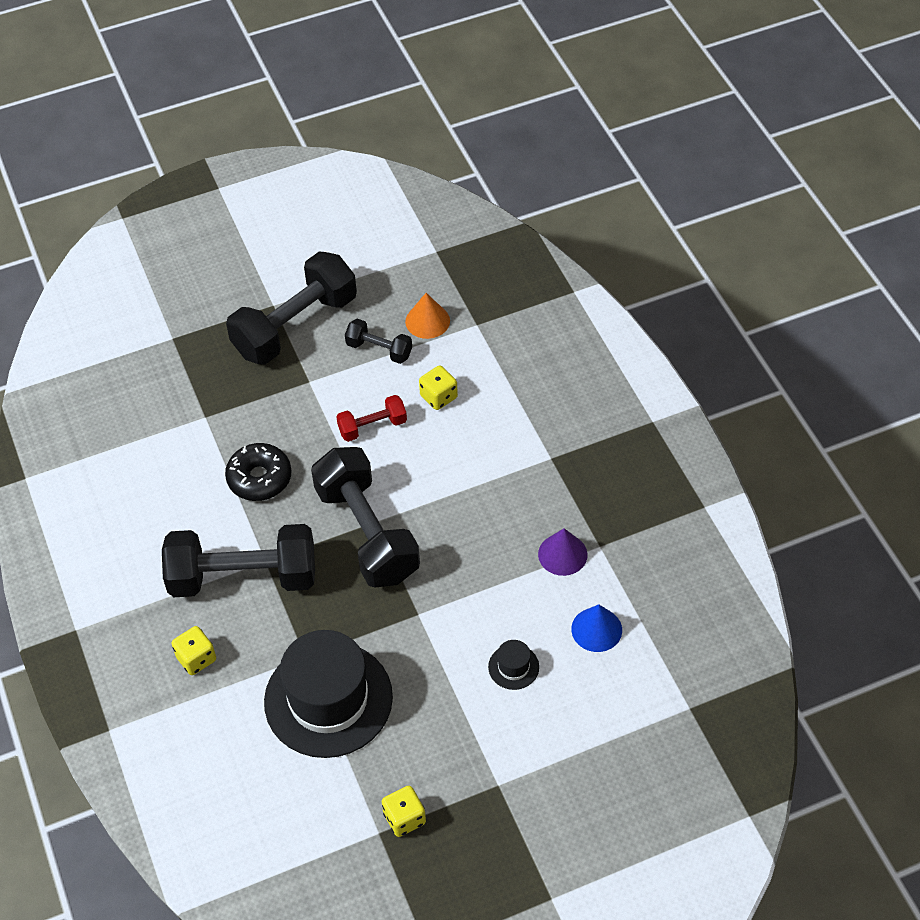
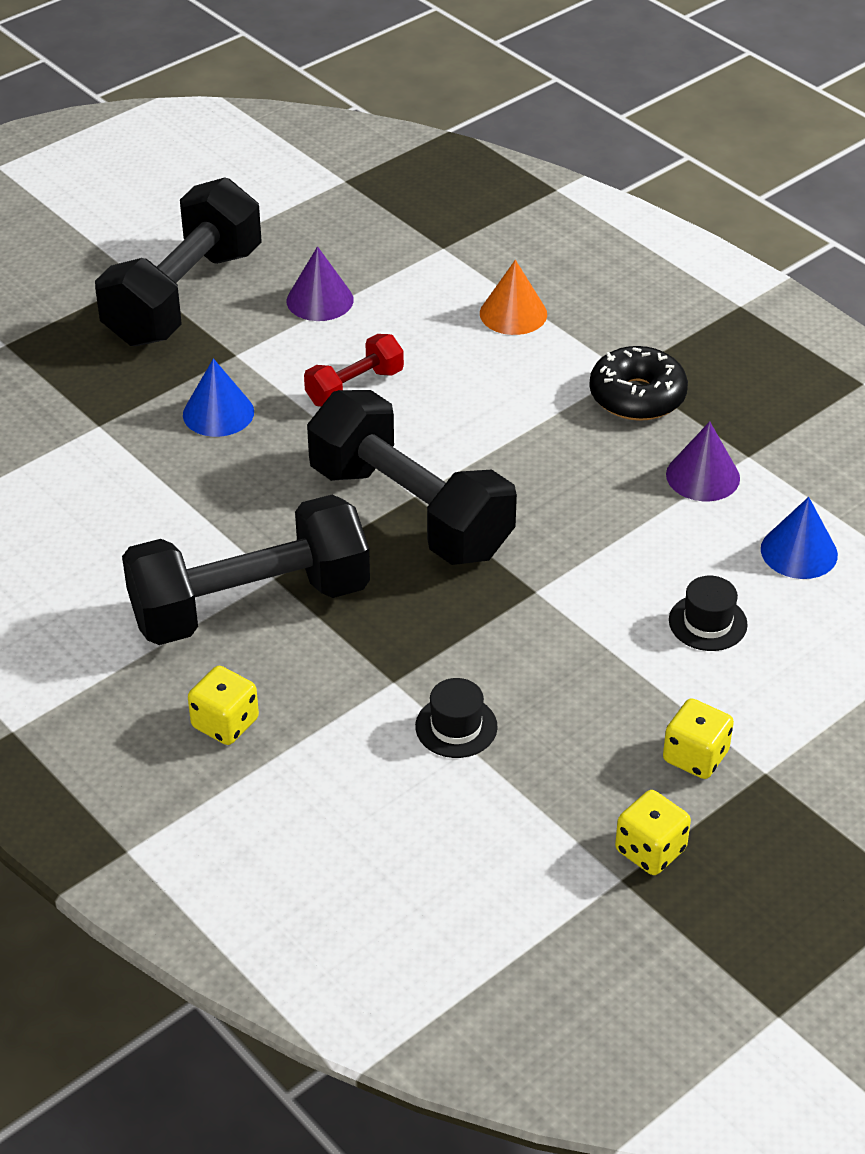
camera: 20 degrees left, 10 degrees down
black donut [225,443,292,501] -> black donut moved to [589,346,688,421]
black hat [264,630,393,758] -> black hat [415,678,498,758], size x0.40
black dumbbell [345,319,412,364] -> purple cone [287,246,354,321]
orange cone [405,293,450,339] -> orange cone moved to [480,260,547,335]
yellow dice [419,365,458,410] -> yellow dice moved to [663,698,734,779]
none -> blue cone [183,358,254,437]

